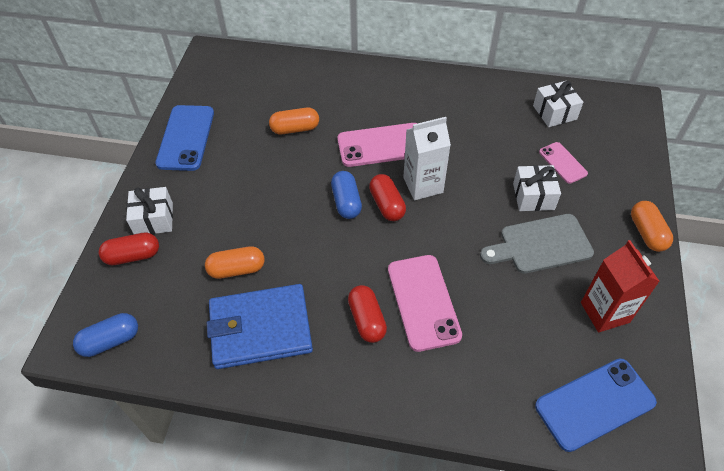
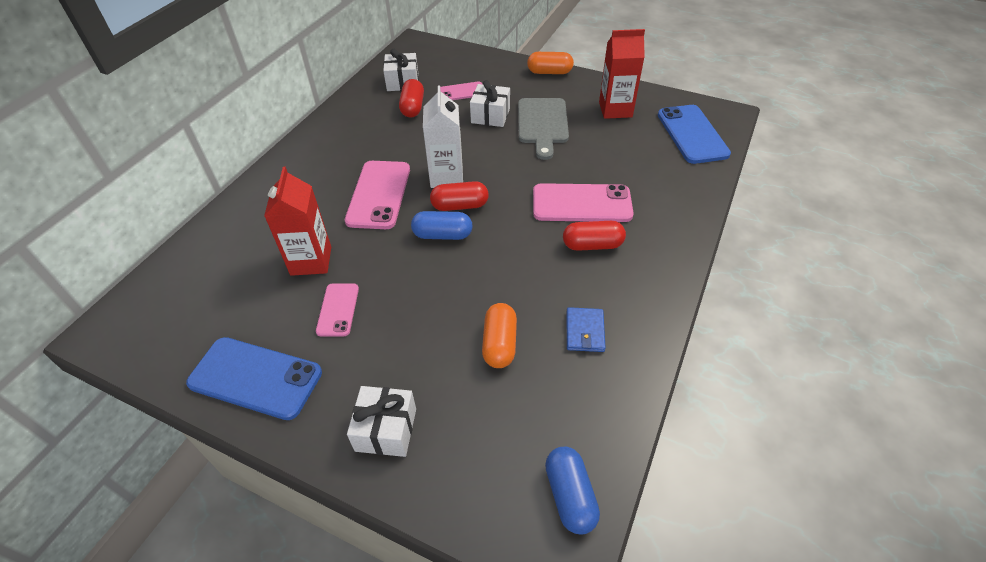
camera: 75 degrees left, 5 degrees down
red capsule [98,232,159,265] -> red capsule moved to [399,79,424,118]
blue wallet [207,284,313,369] -> blue wallet [567,307,606,352], size x0.45
orange capsule [269,108,319,134] -> red carton [264,167,331,276]
none -> pink phone [316,284,359,337]

